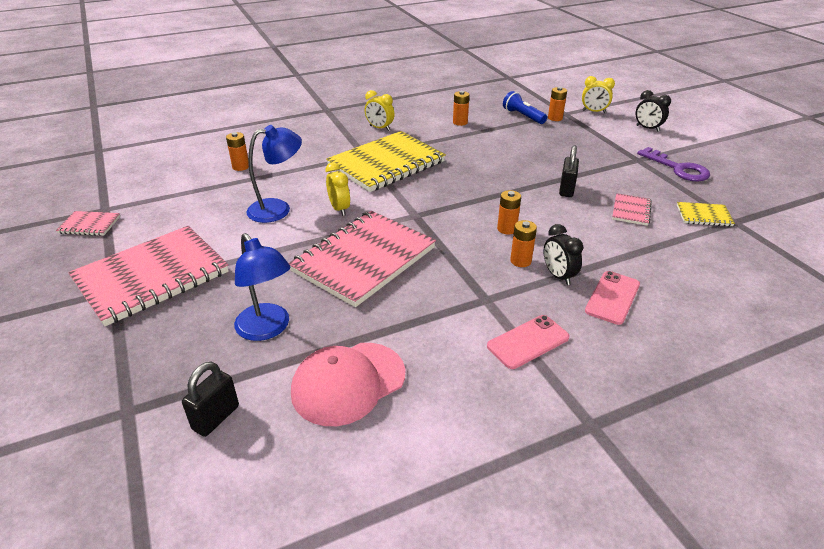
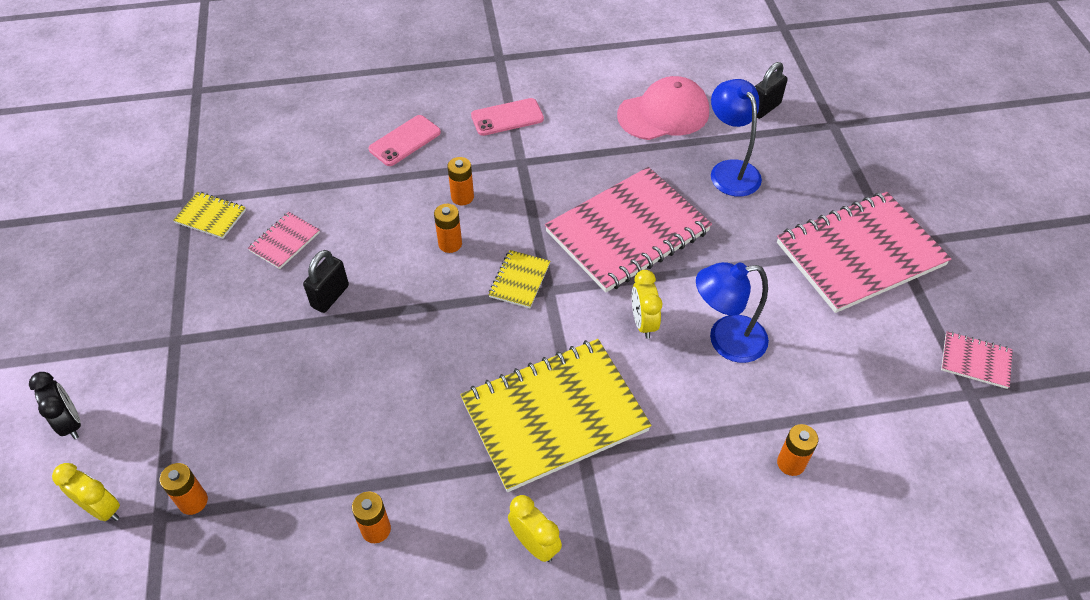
camera: 165 degrees left, 15 degrees up
blue flashlight [503,91,547,124] -> none
black clock [544,224,583,285] -> none
purple key [637,147,710,182] -> none
none -> yellow notebook [488,250,550,308]

